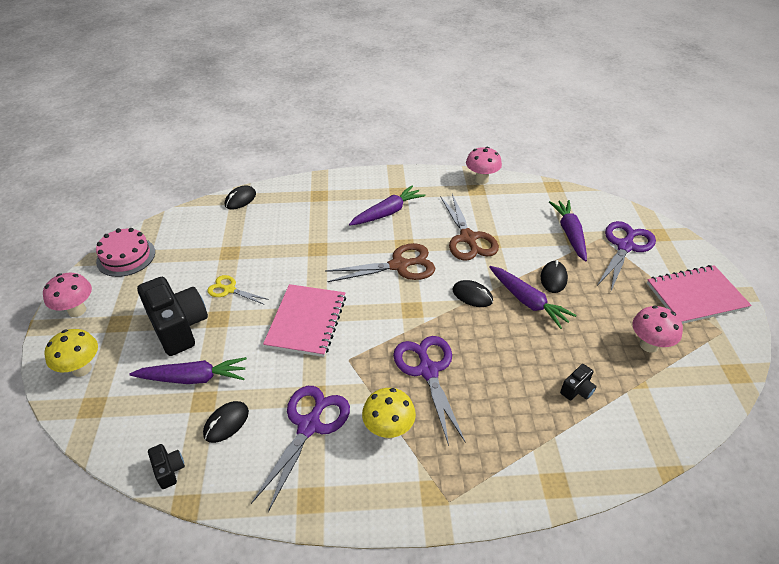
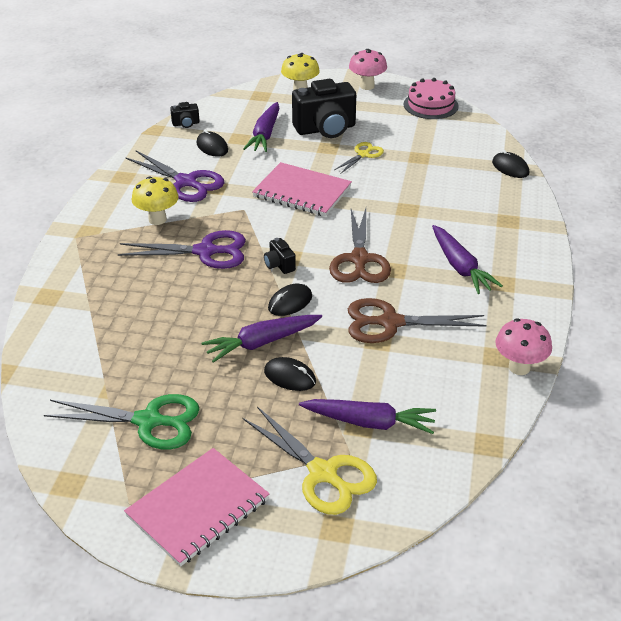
camera: 105 degrees right, 5 degrees down
black camera [560,364,596,401] -> black camera moved to [264,238,296,274]
purple scissors [597,221,656,291] -> yellow scissors [243,407,377,515]
pink mushroom [632,305,683,353] -> green scissors [44,394,200,450]
pink notebook [647,265,752,324] -> pink notebook turned 45 degrees clockwise [124,448,269,566]

